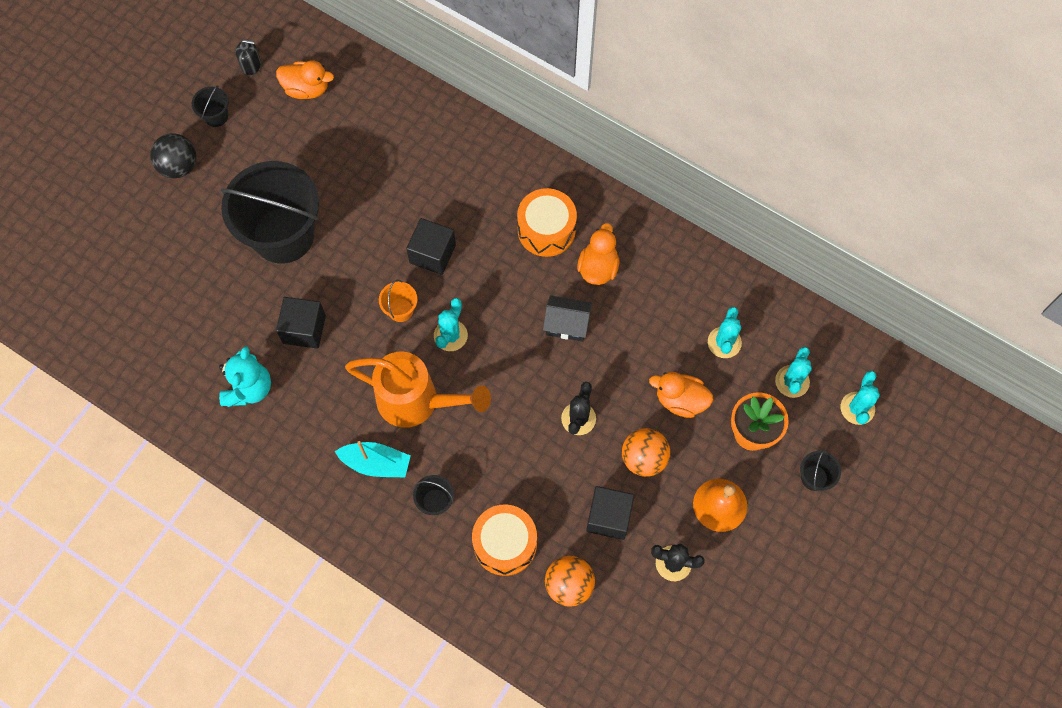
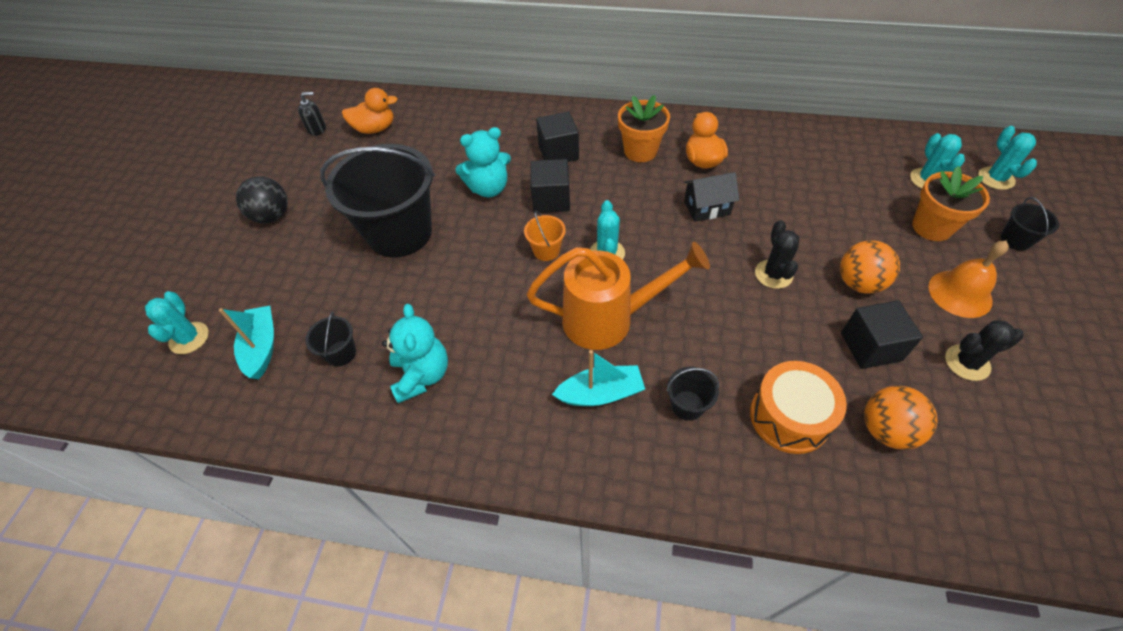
camera: 20 degrees left, 15 degrees down
black bucket [192,85,228,127] -> black bucket moved to [305,312,356,366]
black cube [276,297,326,349] -> black cube moved to [536,111,579,162]
orange drum [517,188,577,257] -> orange flower pot [618,95,670,162]
orange duck [649,372,713,418] -> none
turquoise cactus [708,307,742,358] -> turquoise cactus moved to [145,291,209,354]
none -> turquoise boat [219,306,274,379]
none -> turquoise teddy bear [455,127,511,197]

